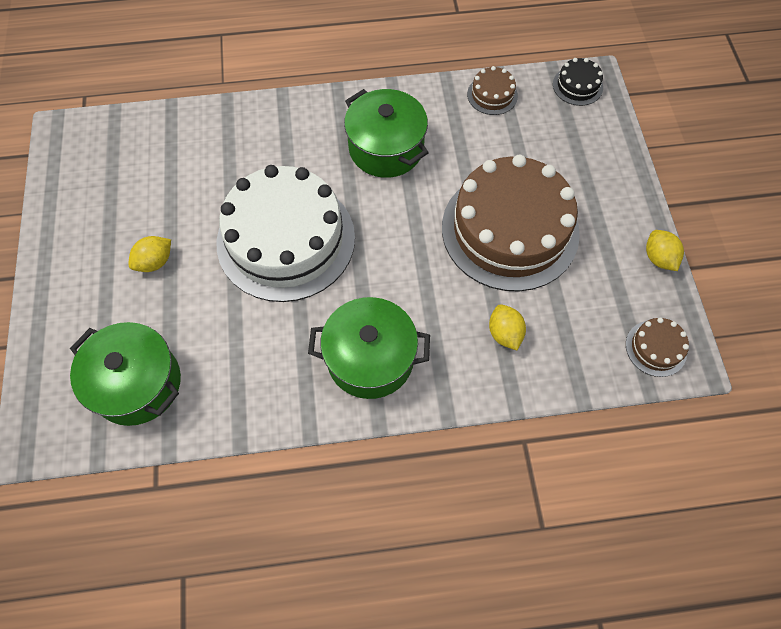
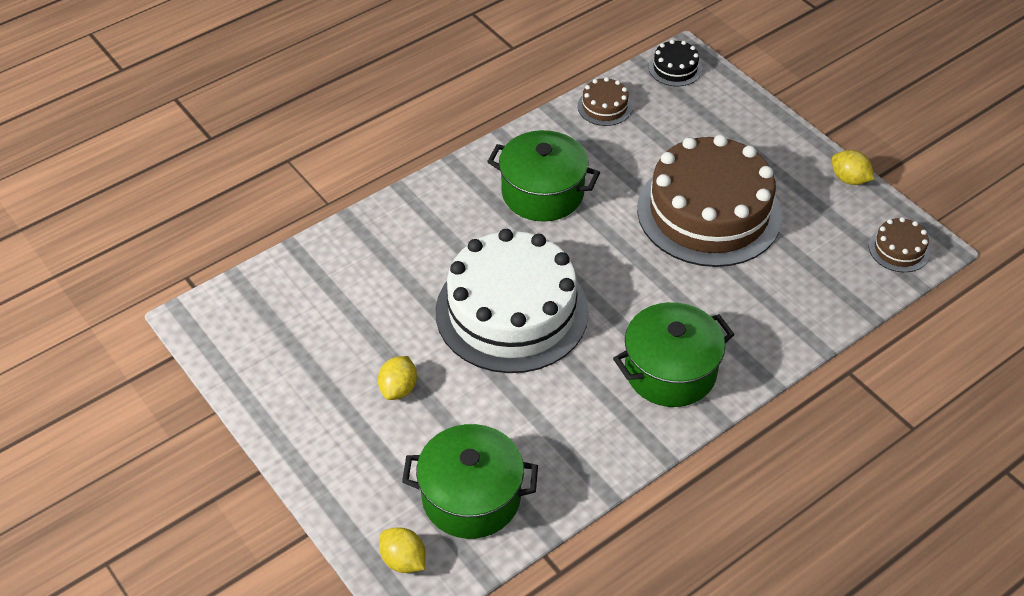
camera: 30 degrees left, 15 degrees down
yellow lemon [489,304,526,350] -> yellow lemon moved to [379,527,426,573]

